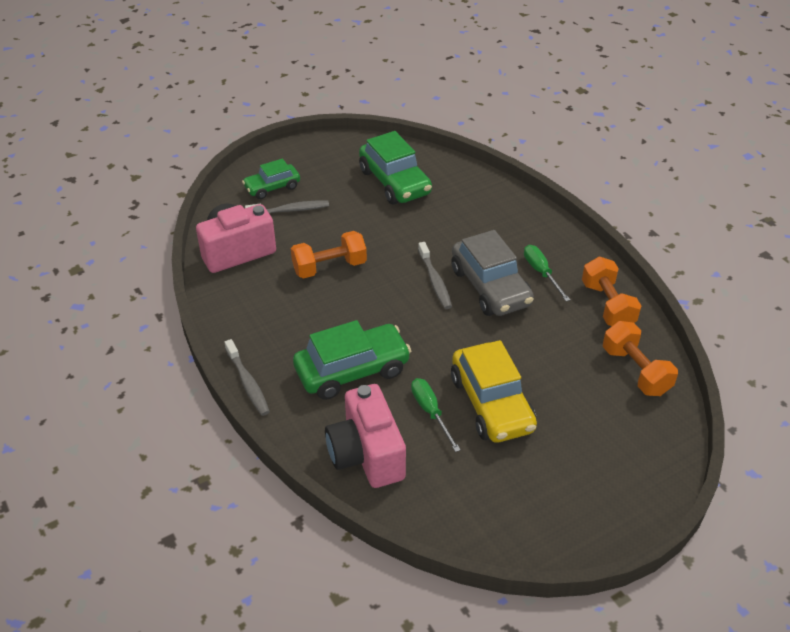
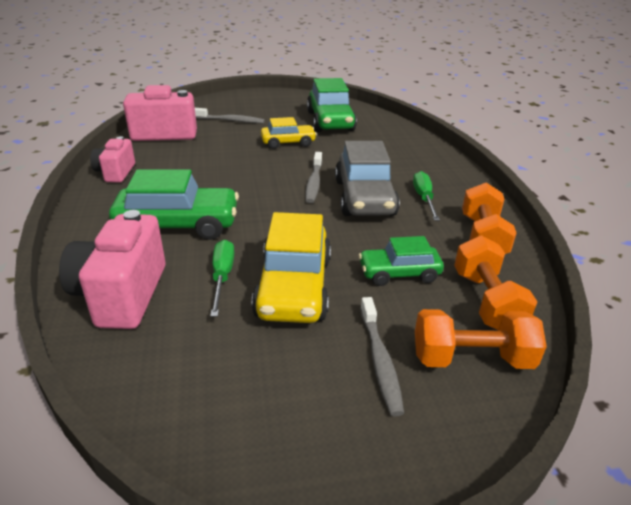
camera: 20 degrees right, 10 degrees down
grey toothbrush [224,339,270,416] -> grey toothbrush moved to [360,297,404,417]
green car [242,159,300,199] -> green car moved to [359,236,444,286]
orange dumbbell [291,231,367,279] -> orange dumbbell moved to [415,309,547,369]
none -> pink camera [90,136,135,183]
none -> yellow car [261,117,317,149]

